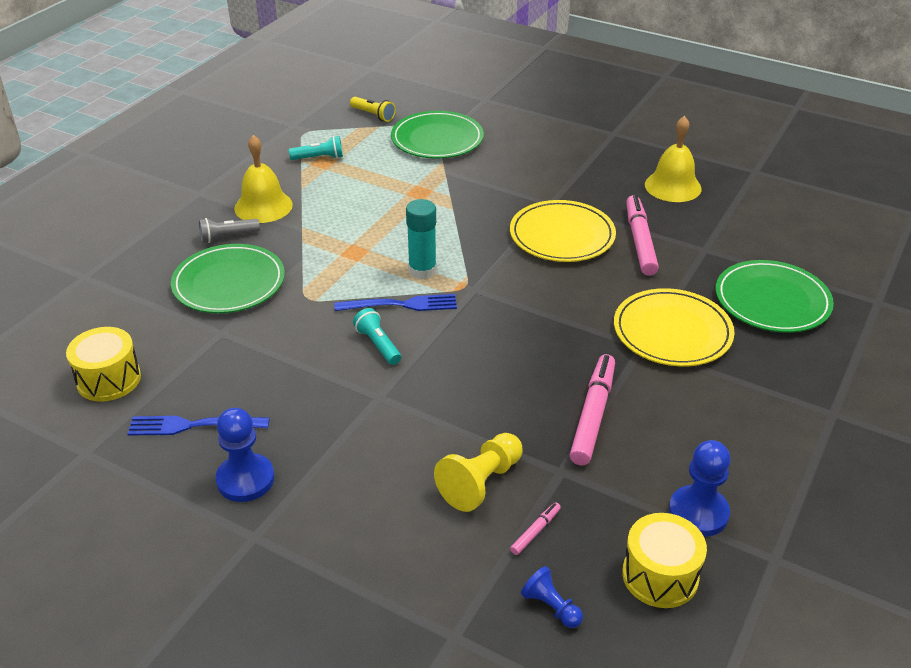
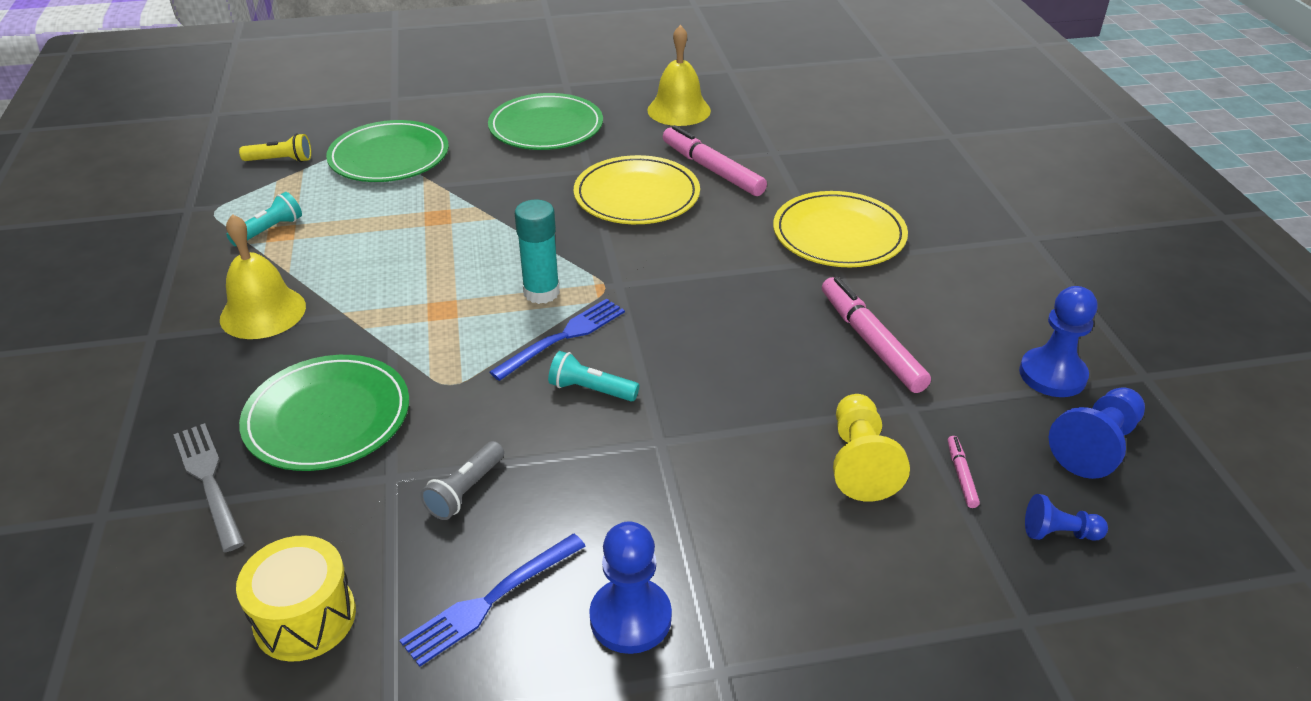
camera: 40 degrees left, 0 degrees up
grey flashlight [199,218,260,243] -> grey flashlight moved to [420,441,504,520]
yellow drum [622,513,707,608] -> blue pawn [1049,387,1145,479]
green plate [716,260,834,333] -> green plate moved to [488,93,603,150]
none -> grey fork [173,423,244,552]

